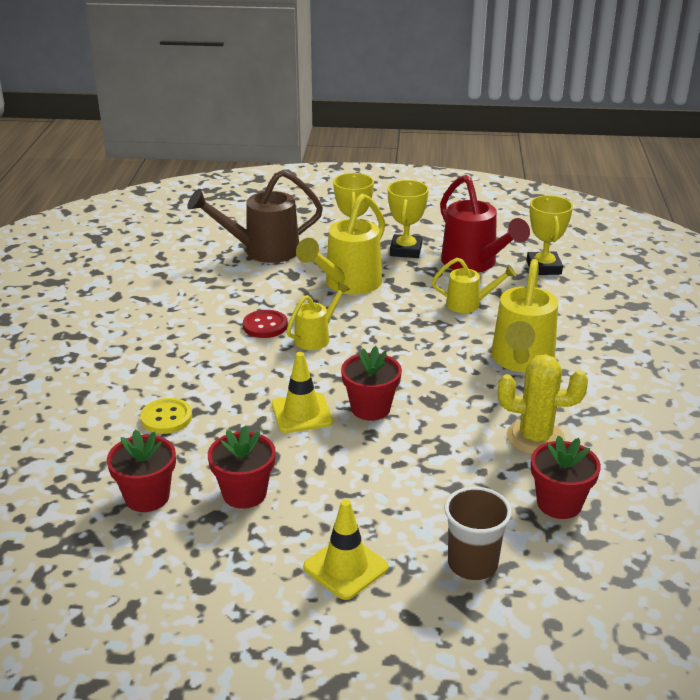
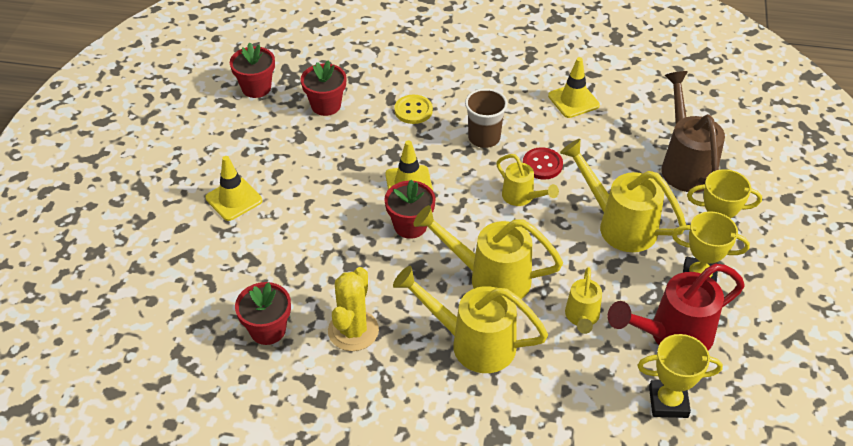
camera: 95 degrees right, 15 degrees up
red flower pot [208,425,276,509] -> red flower pot moved to [230,43,275,98]
brown cup [444,487,512,580] -> brown cup moved to [465,88,508,148]
none -> yellow watering can [413,205,563,299]
none -> yellow traffic cone [548,57,600,118]

